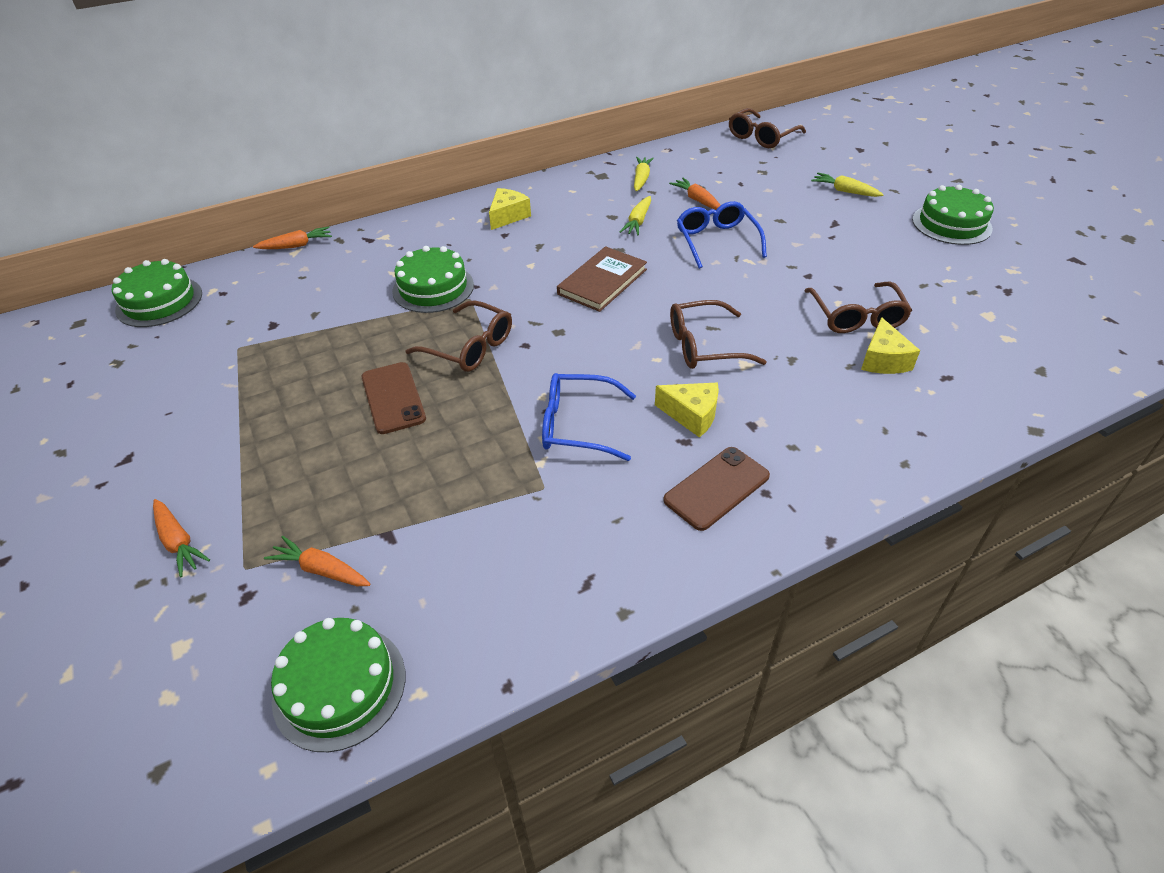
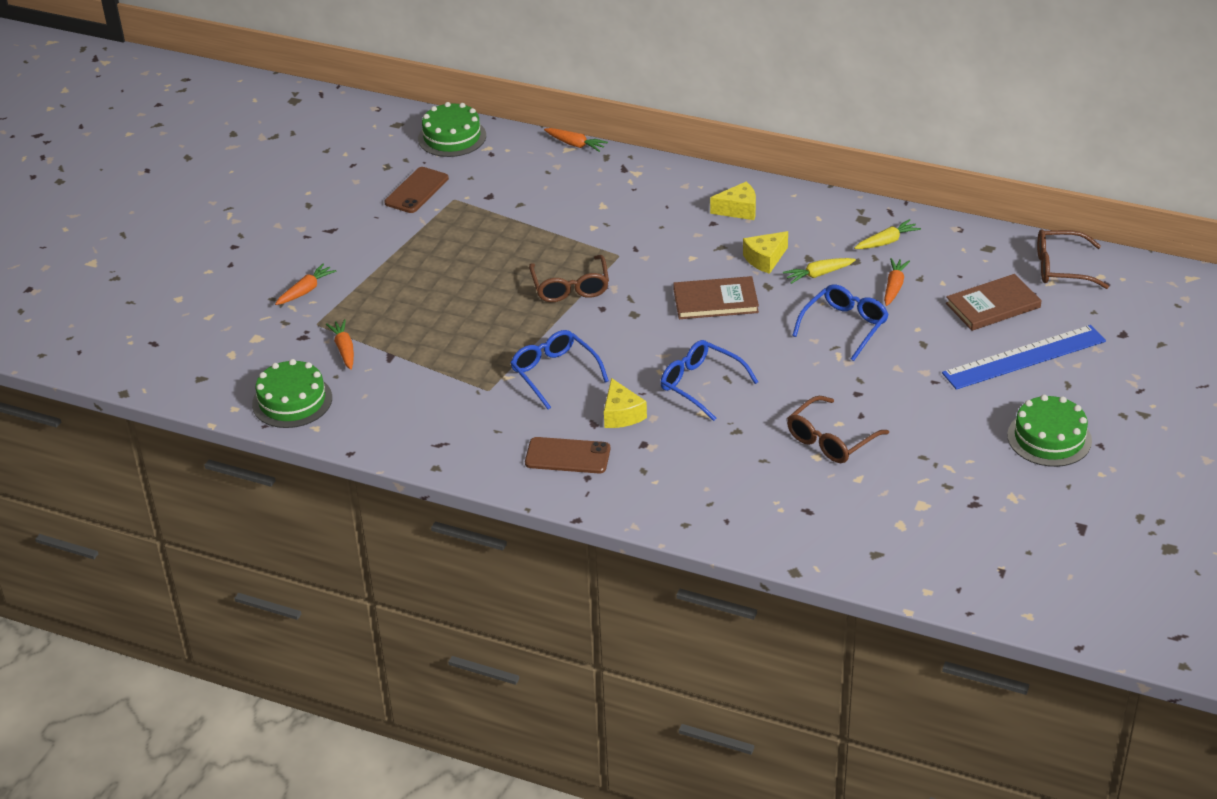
camera: 50 degrees right, 5 degrees down
orange carrot [153,499,210,577] -> orange carrot turned 150 degrees counterclockwise [275,264,336,305]
brown phone [362,362,426,434] -> brown phone moved to [384,167,449,213]
green cake [392,246,474,313] -> none
brown glasses [670,300,767,369] -> blue glasses [660,340,758,421]
yellow carrot [811,173,884,197] -> blue ruler [942,325,1106,390]
yellow cheese [861,317,920,374] -> yellow cheese moved to [743,231,788,274]
none -> brown book [946,274,1042,331]

